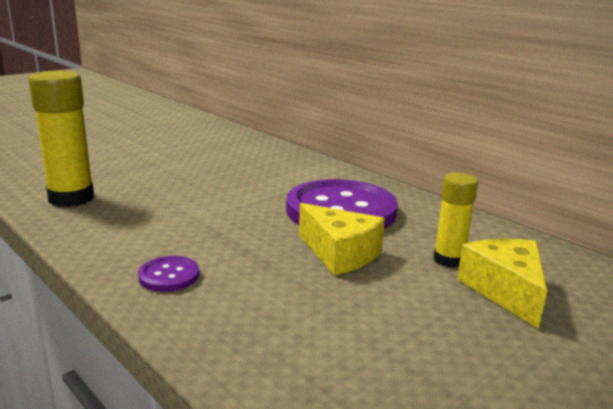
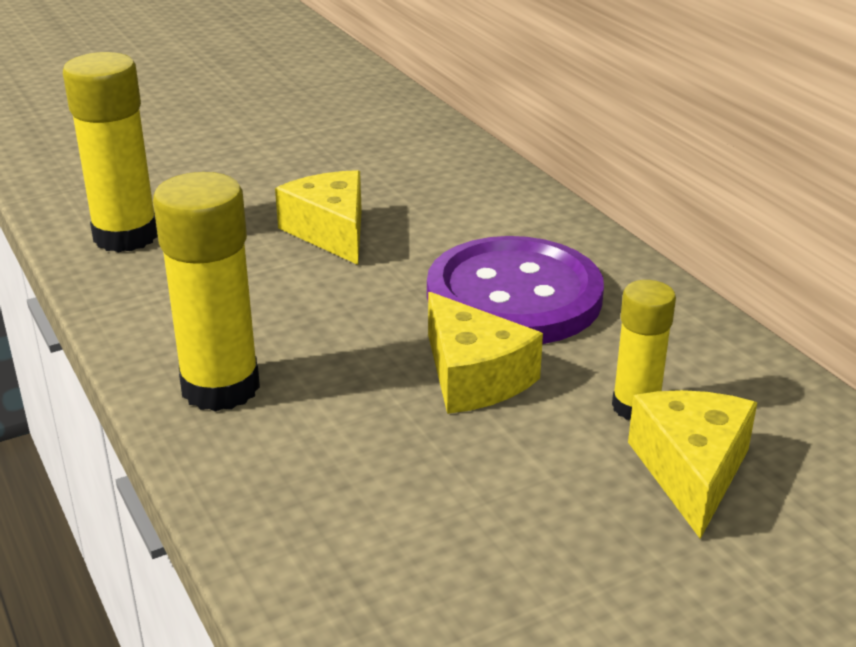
camera: 15 degrees right, 10 degrees up
purple button [138,256,199,292] -> yellow glue stick [153,172,260,412]
none -> yellow cheese [275,170,362,265]

